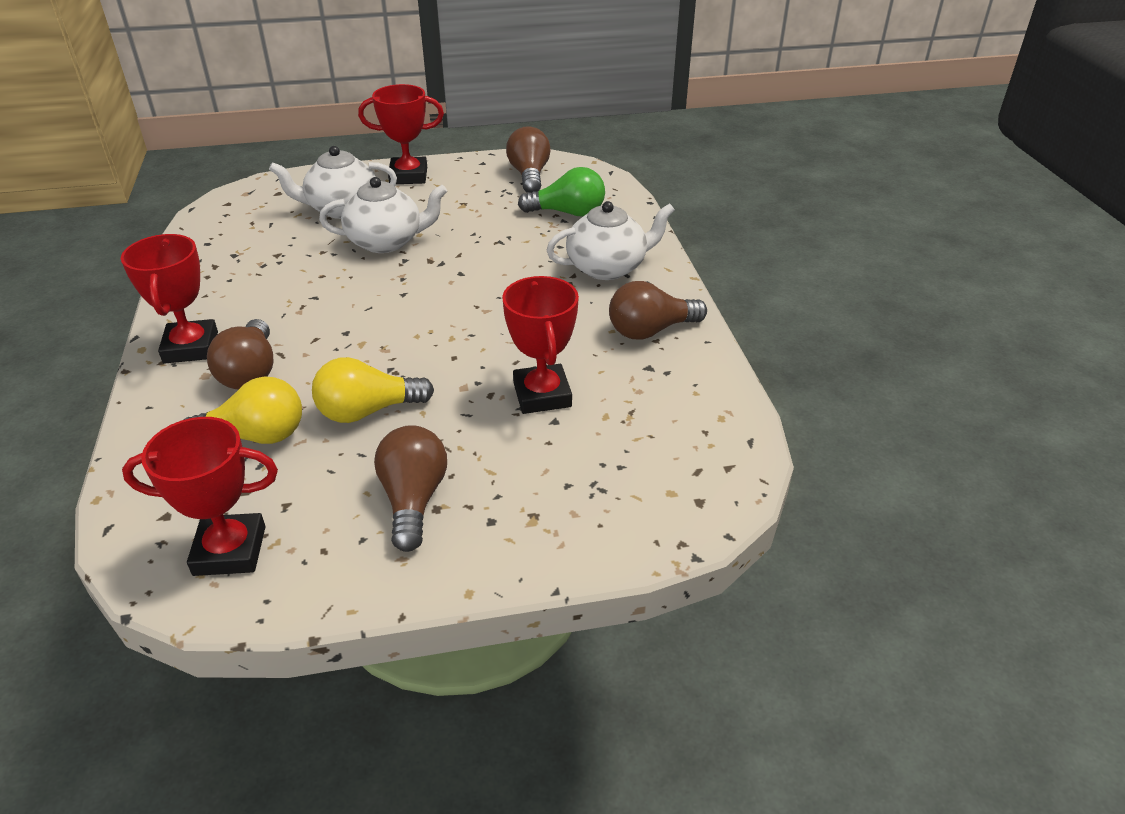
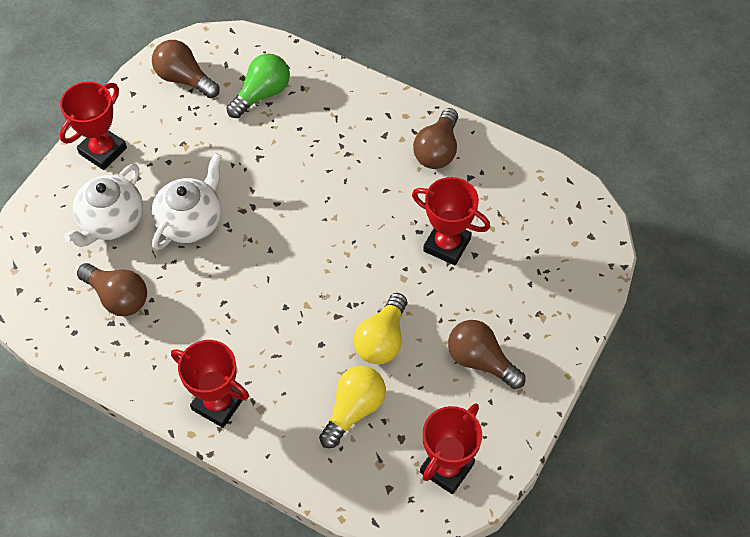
camera: 50 degrees left, 20 degrees up
brown light bulb [207,319,274,389] -> brown light bulb moved to [77,263,147,316]
white teapot [547,201,675,280] -> none

